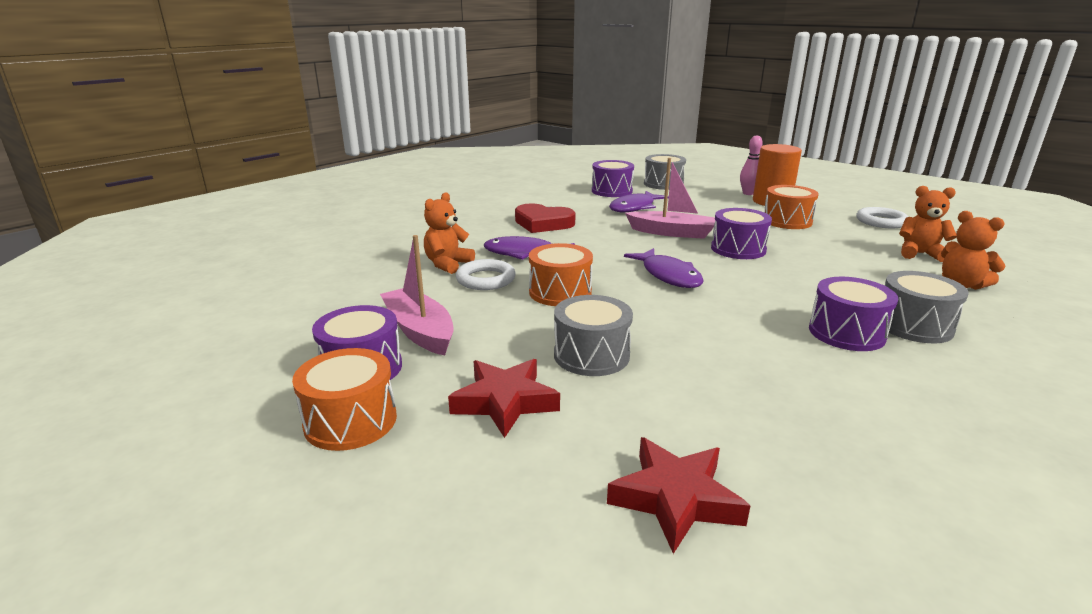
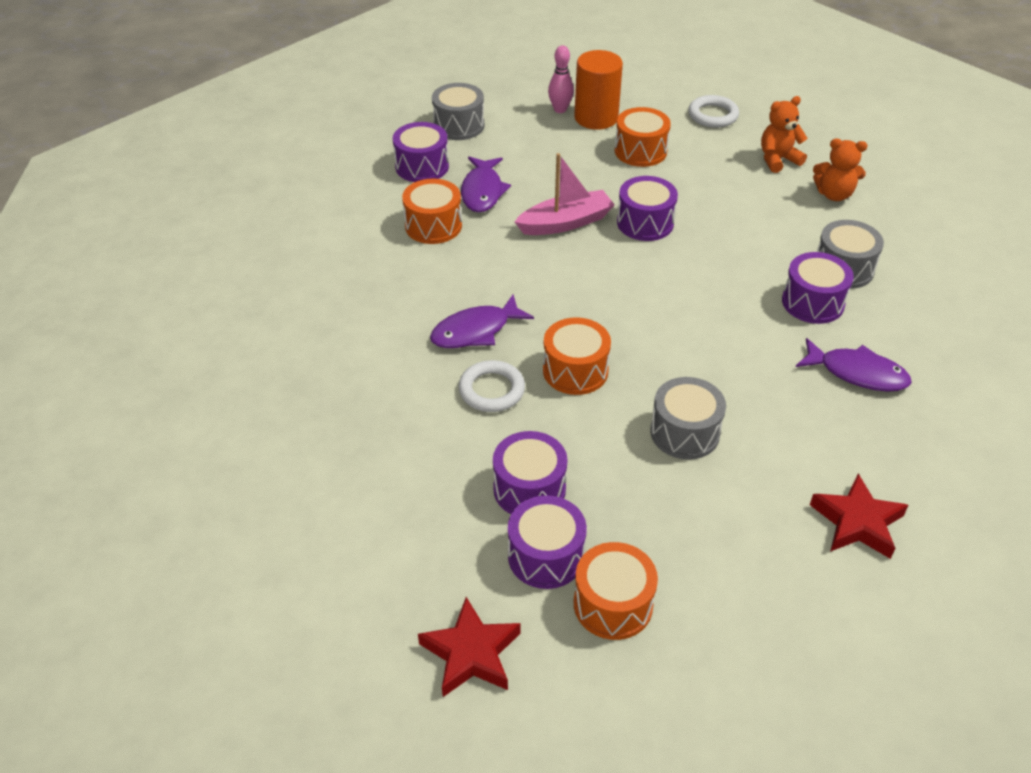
camera: 40 degrees left, 20 degrees up
pink boat [380,235,454,356] -> purple drum [493,431,568,514]
orange teddy bear [424,192,475,274] -> none
red star [448,359,560,438] -> red star moved to [418,597,520,697]
red heart [515,203,576,233] -> none
purple fish [624,248,704,288] -> purple fish moved to [796,338,912,392]
none -> orange drum [402,178,462,244]

